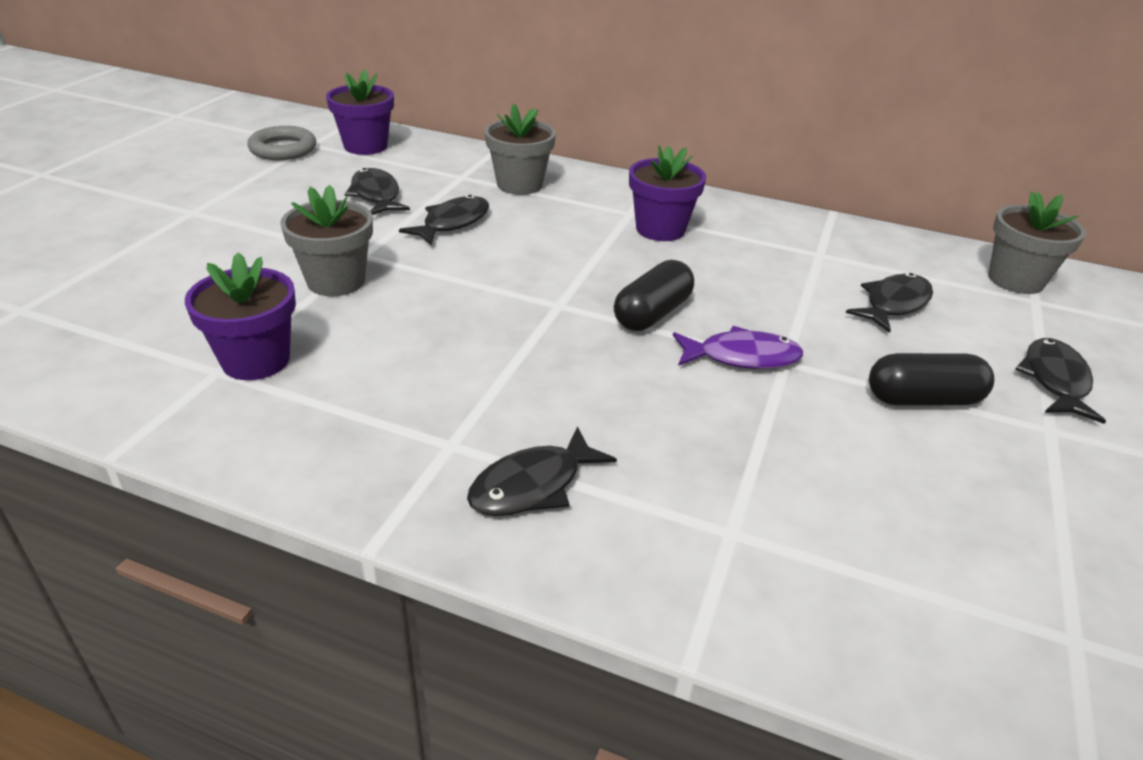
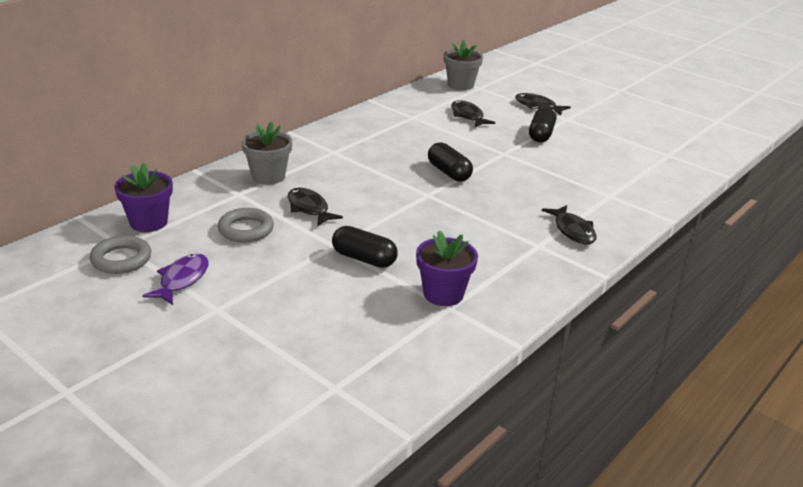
camera: 70 degrees left, 5 degrees down
grey flower pot [280,185,373,296] -> black capsule [332,226,398,268]
black fish [345,168,410,215] -> grey ring [218,208,274,242]
purple flower pot [629,145,706,241] -> none
purple fish [673,326,803,369] -> purple fish moved to [142,254,208,305]

